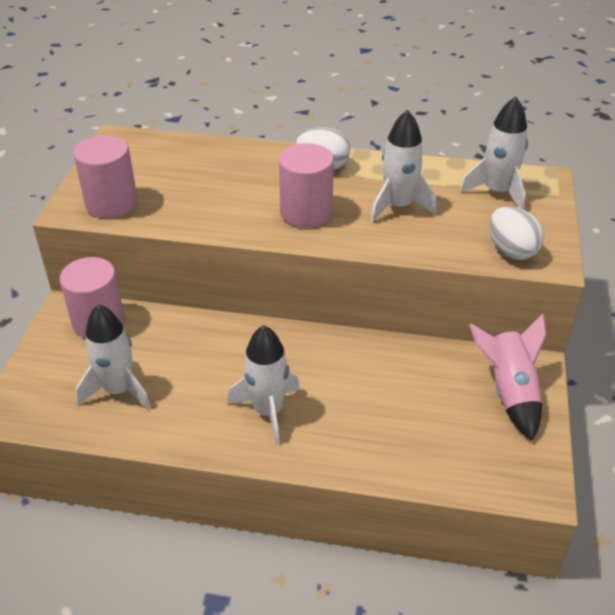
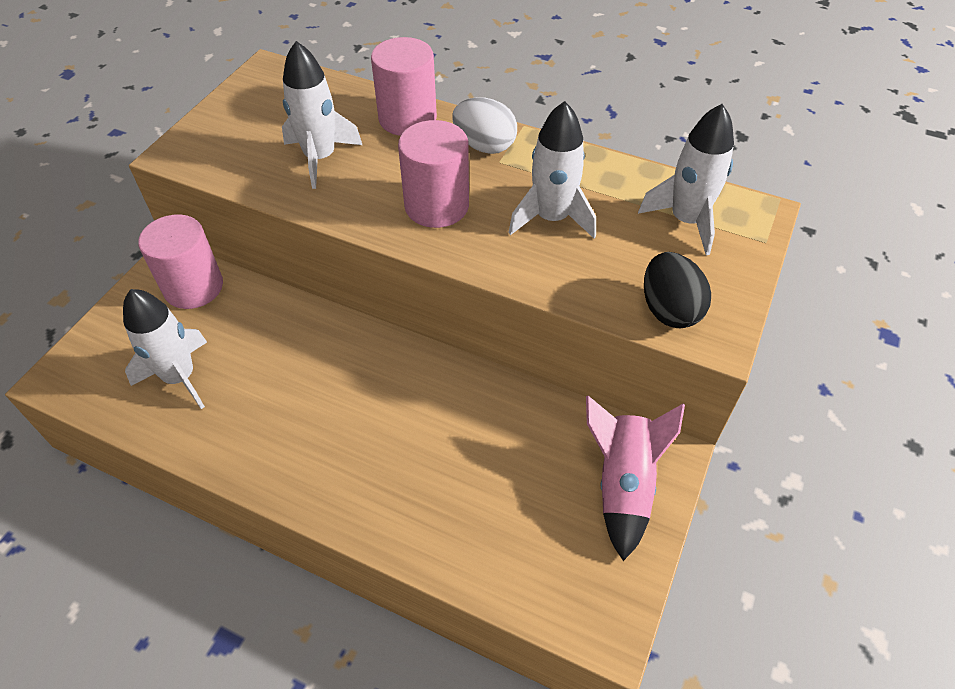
camera: 15 degrees right, 10 degrees up
pink cylinder [73,135,138,218] -> pink cylinder moved to [371,37,437,136]
white rocket [227,325,300,445] -> white rocket moved to [282,41,362,189]
white egg [489,206,544,260] -> black egg [644,252,711,328]

